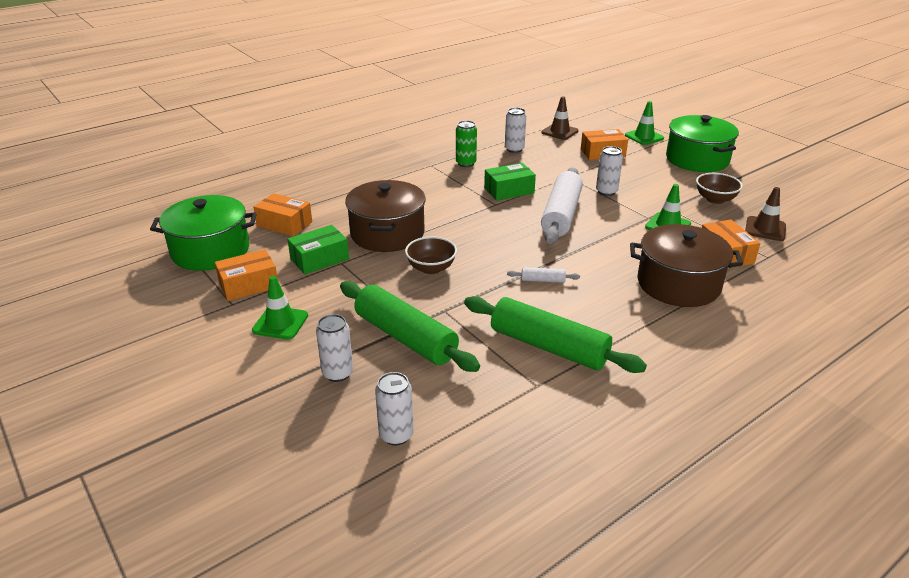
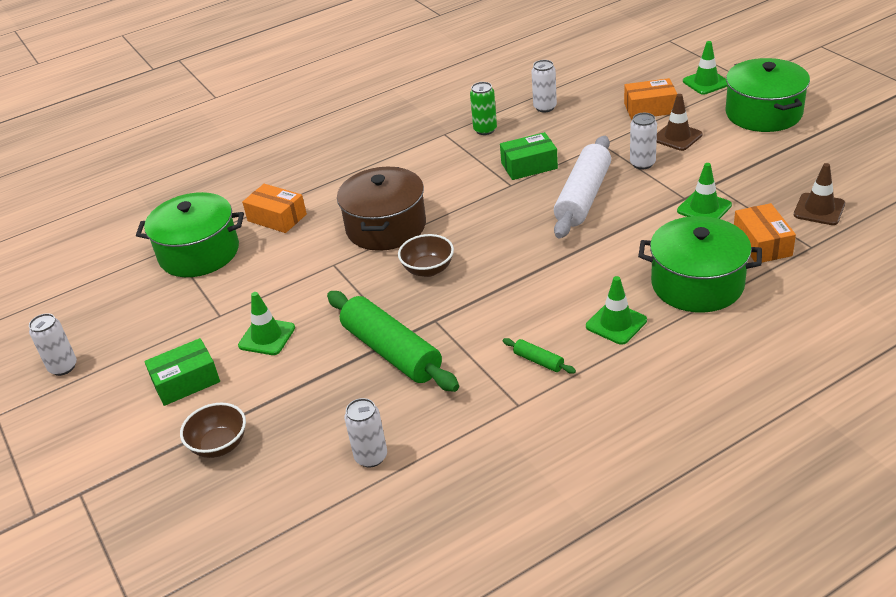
camera: 10 degrees right, 5 degrees up
orange box [215,249,278,301] -> none
green box [287,225,349,274] -> green box moved to [144,338,220,406]
white can [316,314,353,382] -> white can moved to [29,313,77,376]
green rolling pin [464,296,647,373] -> green rolling pin [503,338,576,374], size x0.42
white rolling pin [507,267,580,283] -> none
brown traffic cone [541,96,579,140] -> brown traffic cone moved to [657,94,703,151]
brown pot [630,224,743,307] -> green pot [638,216,762,313]
brown bowl [696,173,743,204] -> brown bowl moved to [180,403,246,458]
none -> green traffic cone [586,276,647,345]

